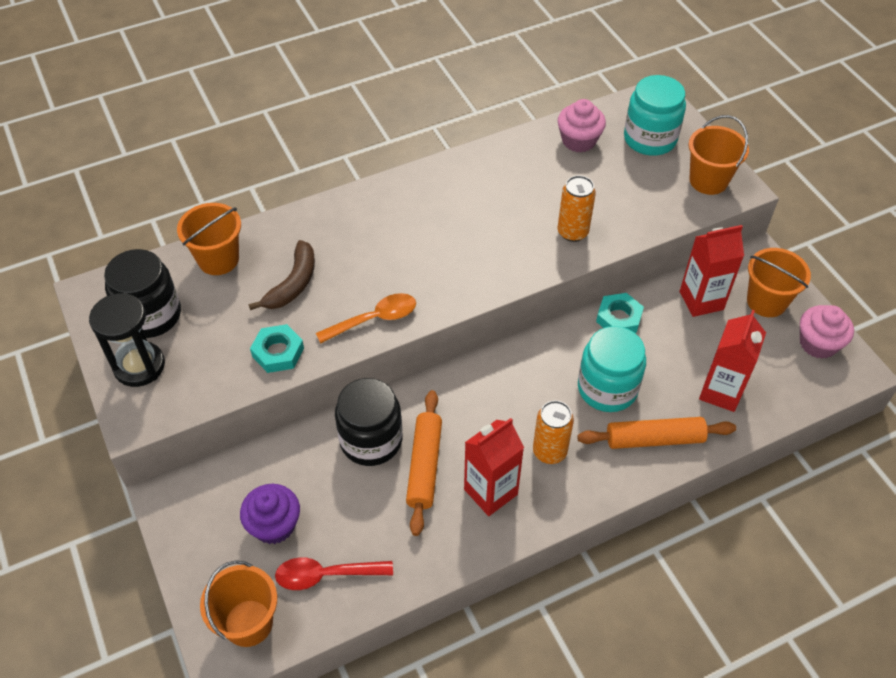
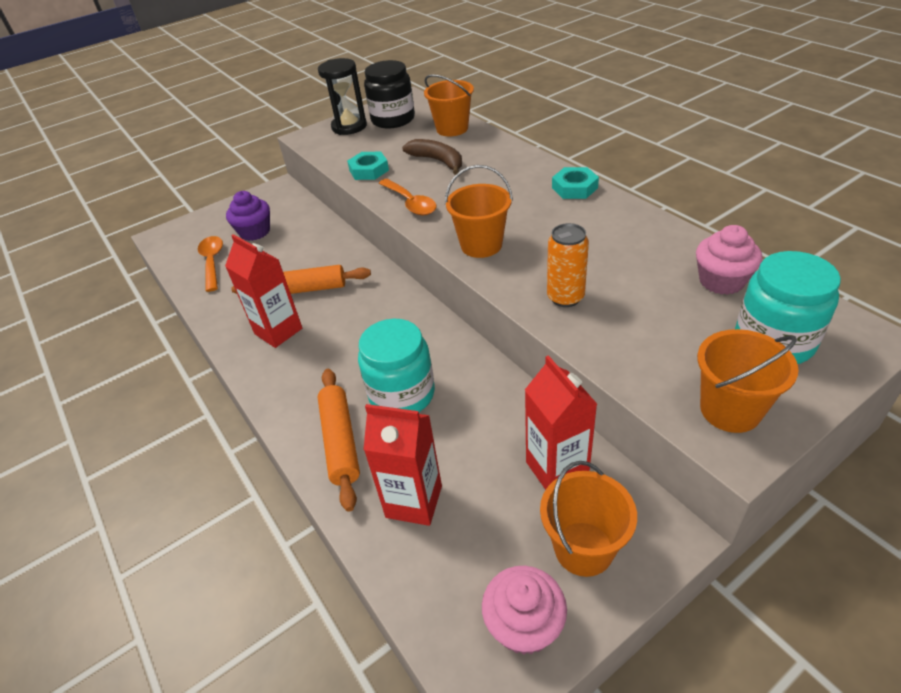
camera: 85 degrees right, 10 degrees down
orange bucket [200,560,277,647] -> orange bucket moved to [445,165,513,258]
brown banana [249,240,315,310] -> brown banana turned 150 degrees counterclockwise [402,139,462,175]
red spoon [275,557,393,590] -> orange spoon [198,236,223,292]
black jar [335,378,402,466] -> none
orange can [533,401,574,464] -> none
turquoise nut [596,293,644,333] -> turquoise nut moved to [552,167,599,199]

